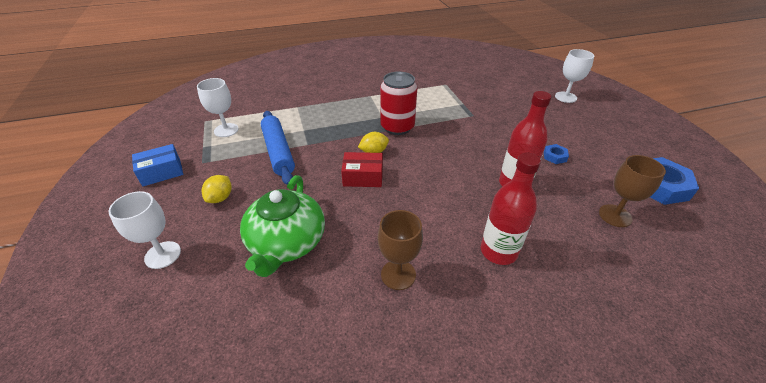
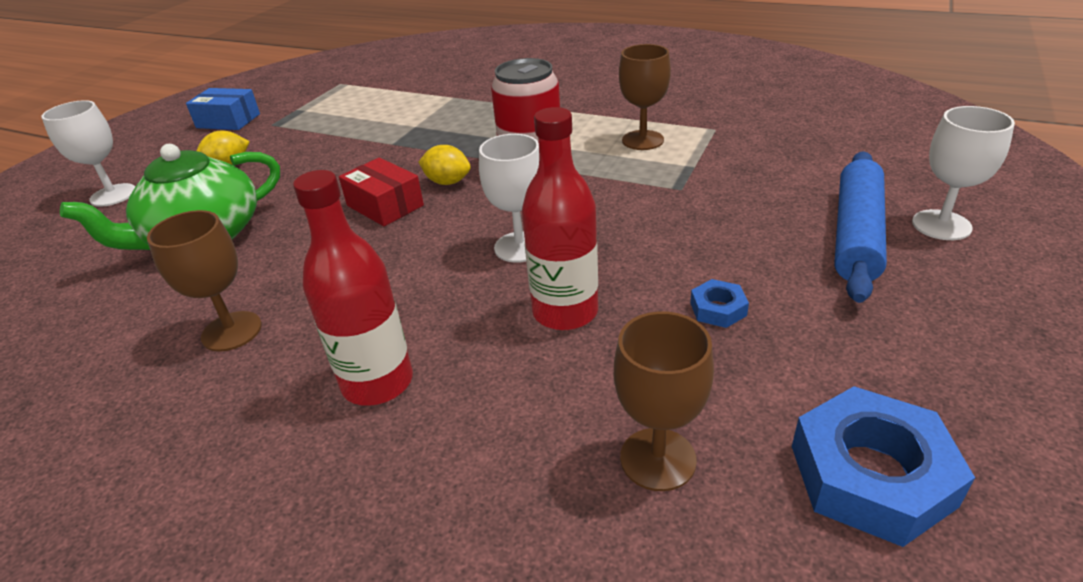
camera: 45 degrees right, 5 degrees down
white goblet [197,78,239,137] -> white goblet moved to [479,134,539,263]
blue rolling pin [261,111,295,185] -> blue rolling pin moved to [834,151,887,303]
none -> brown goblet [619,44,671,150]

